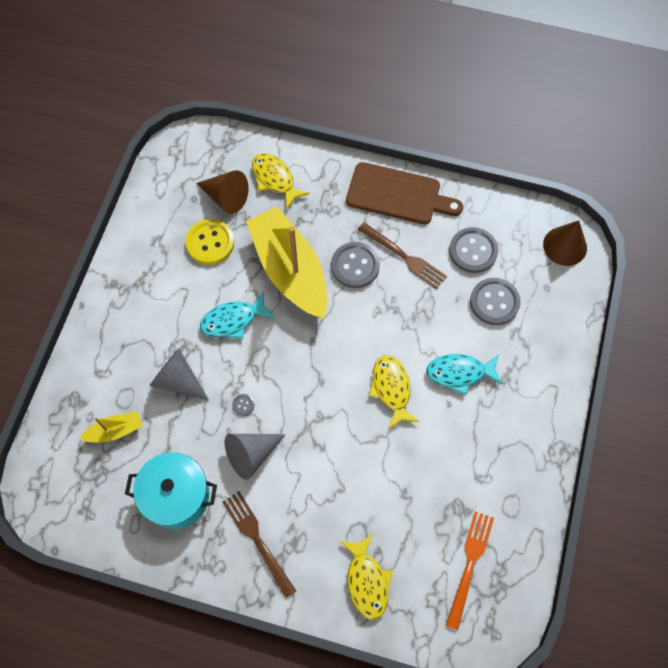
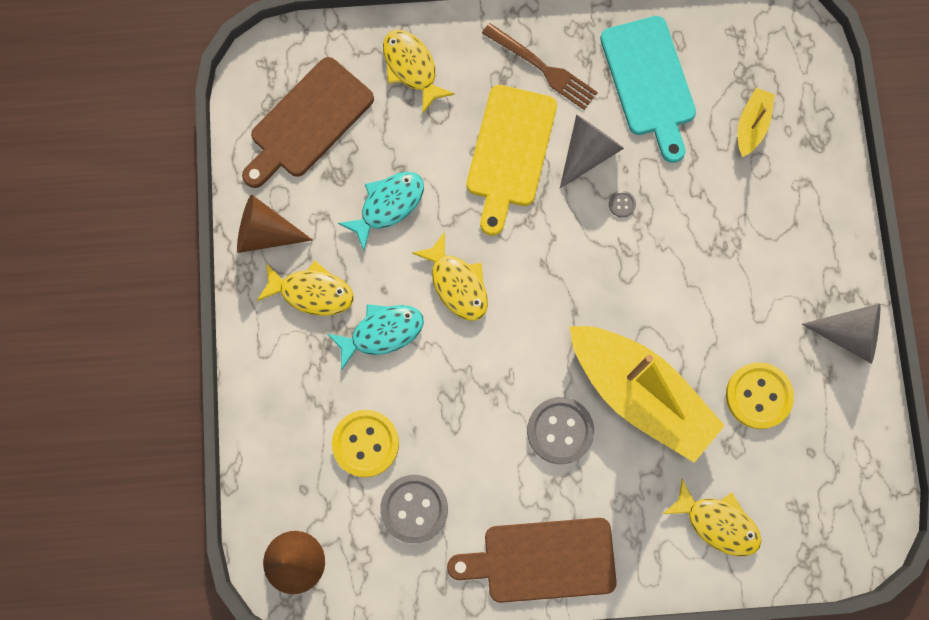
camera: 160 degrees right, 10 degrees up
yellow boat [79,411,142,442] -> yellow boat turned 150 degrees clockwise [738,88,775,157]
turquoise pot [125,452,217,529] -> turquoise cutting board [600,16,696,163]
grey cone [149,348,209,401] -> grey cone moved to [802,303,880,364]
brown cone [196,170,248,214] -> brown cone moved to [237,195,313,253]
turquoise fish [200,291,274,339] -> turquoise fish moved to [338,172,424,250]
brown fork [358,222,447,289] -> none
orange fork [446,511,494,630] -> brown cutting board [242,57,374,188]
grey button [470,278,521,325] -> yellow button [332,410,399,477]
none -> yellow fish [257,261,353,316]
none -> yellow cutting board [467,85,557,236]

